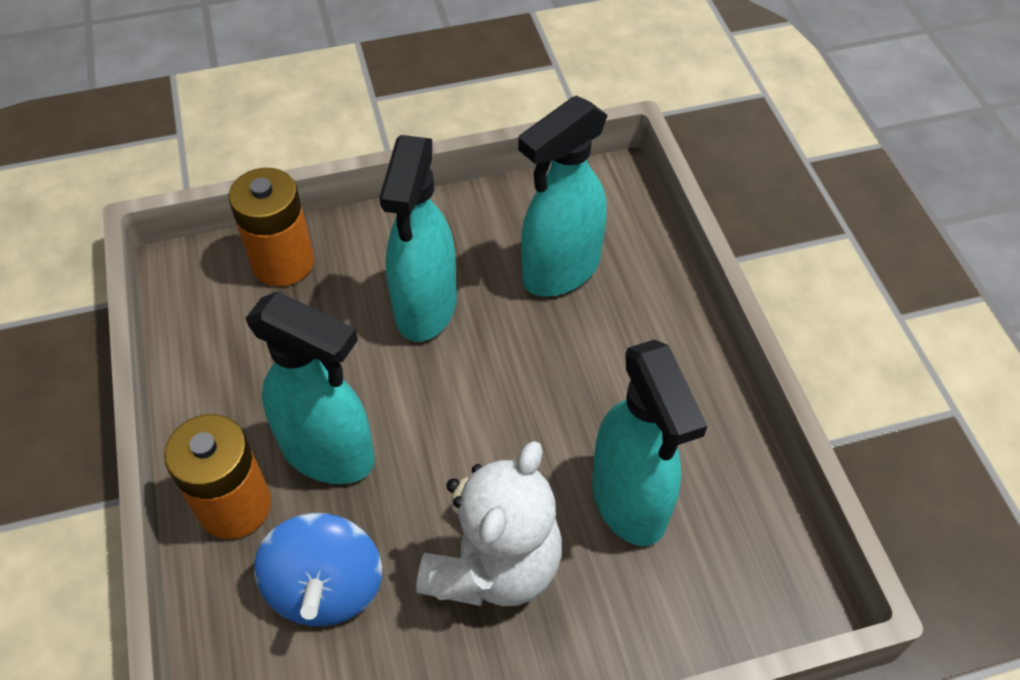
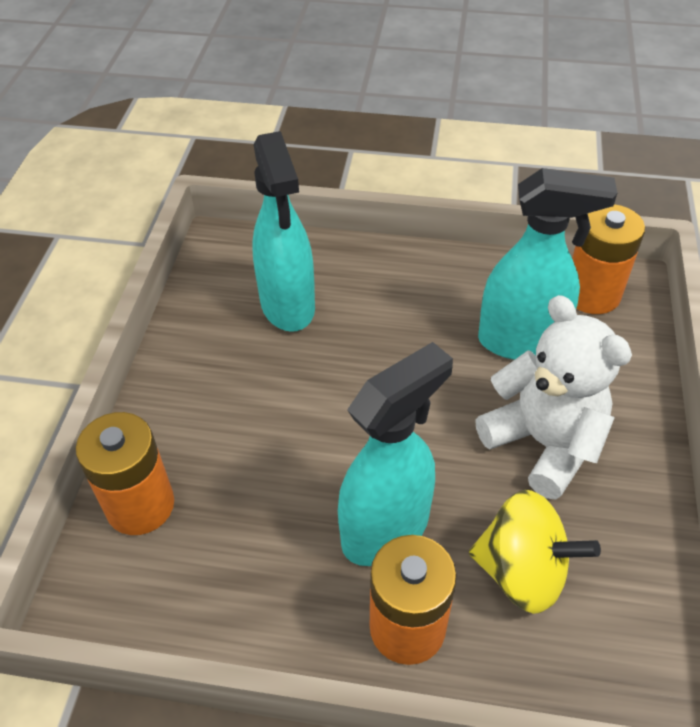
camera: 65 degrees left, 5 degrees down
blue spinning top [254,513,382,626] -> yellow spinning top [469,490,601,614]
turquoise spray bottle [379,135,457,342] -> none
none -> orange battery [572,204,645,314]

